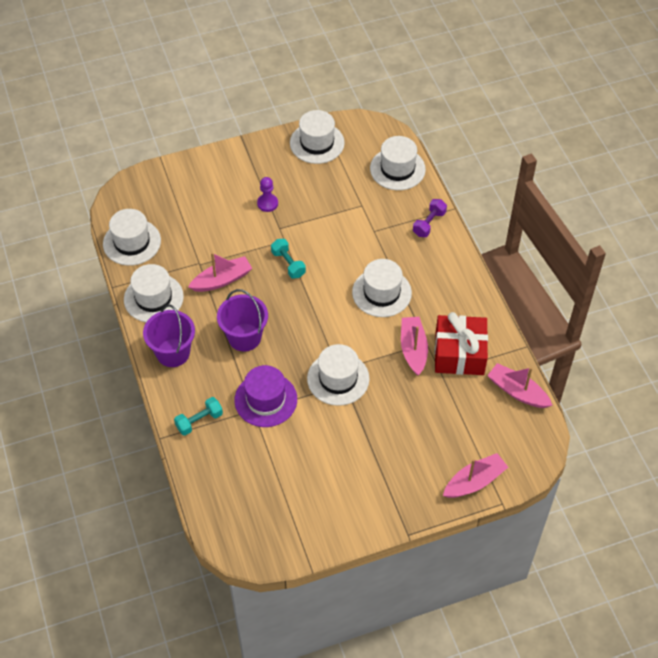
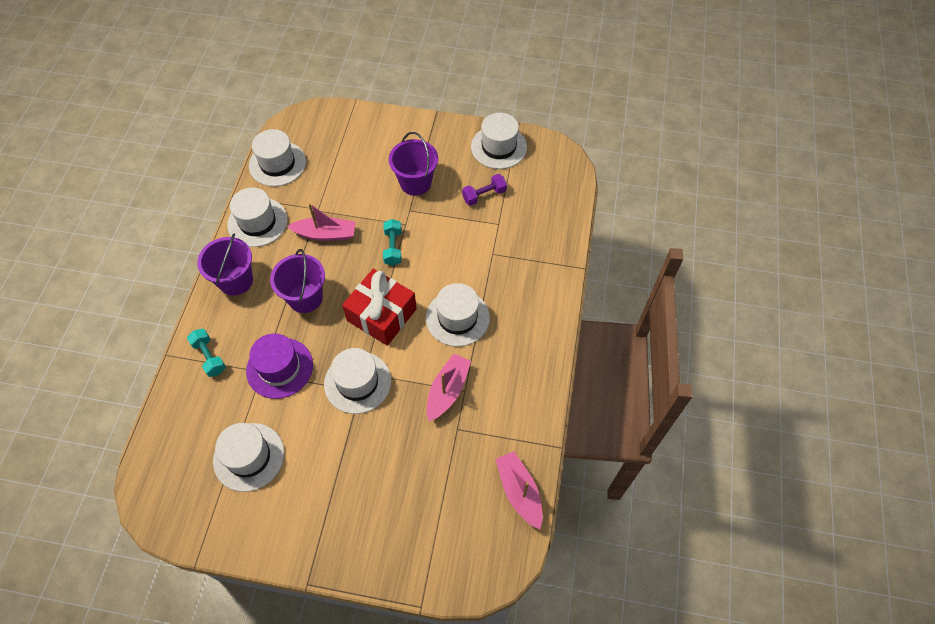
camera: 30 degrees right, 5 degrees up
turquoise dumbbell [174,397,223,436] -> turquoise dumbbell turned 60 degrees clockwise [187,329,226,377]
purple pawn [257,177,278,212] -> purple bucket [389,132,438,196]
white hat [370,136,426,190] -> white hat moved to [213,423,284,492]
purple dumbbell [413,199,447,237] -> purple dumbbell moved to [462,174,507,206]
red gift [435,312,488,375] -> red gift moved to [342,269,417,346]
pink boat [443,453,508,498] -> none

